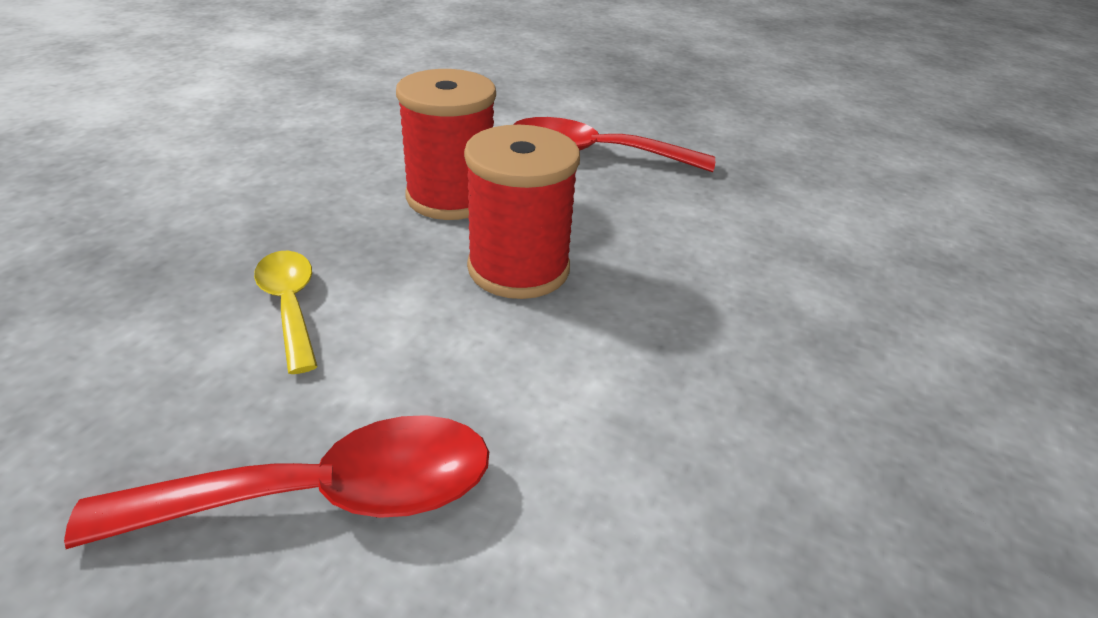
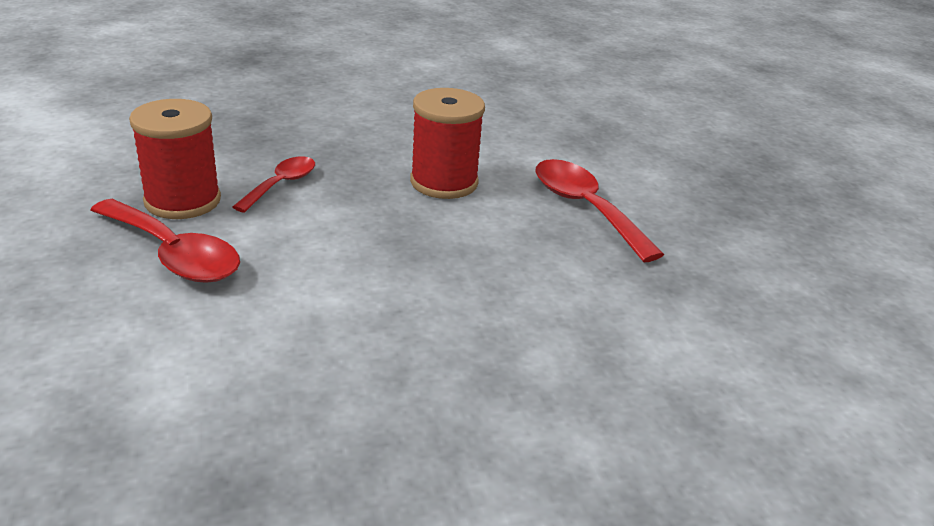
camera: 50 degrees right, 5 degrees down
yellow spoon [254,251,318,374] -> red spoon [233,156,315,213]
red spool [464,125,580,299] -> red spool moved to [129,99,221,219]

